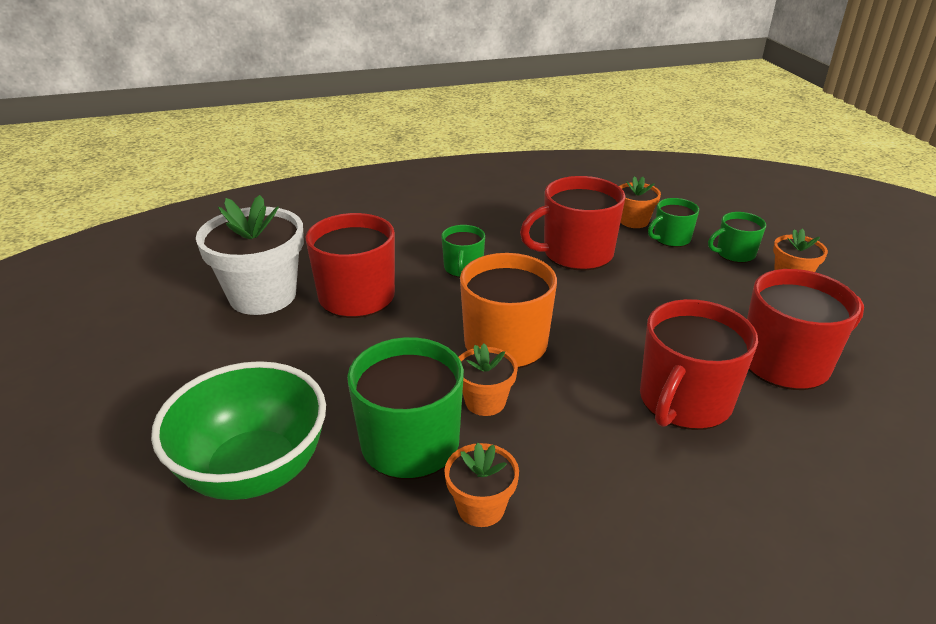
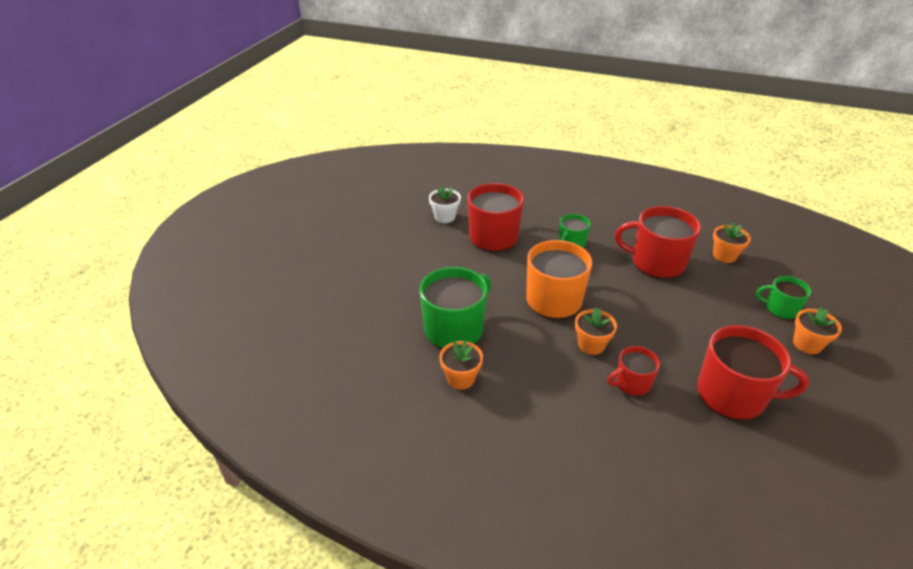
camera: 35 degrees right, 5 degrees up
green bowl [151,361,326,500] -> none
white flower pot [196,195,304,315] -> white flower pot [429,186,461,223], size x0.51
orange flower pot [458,343,518,416] -> orange flower pot moved to [575,308,617,355]
red mug [640,299,758,430] -> red mug [608,346,660,396], size x0.54
green mug [648,198,699,247] -> none

